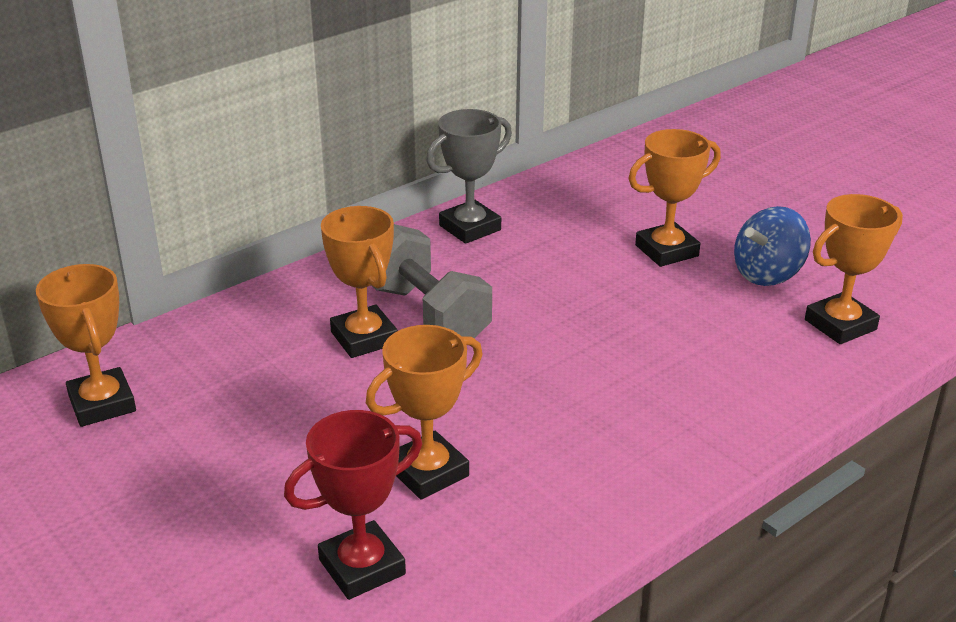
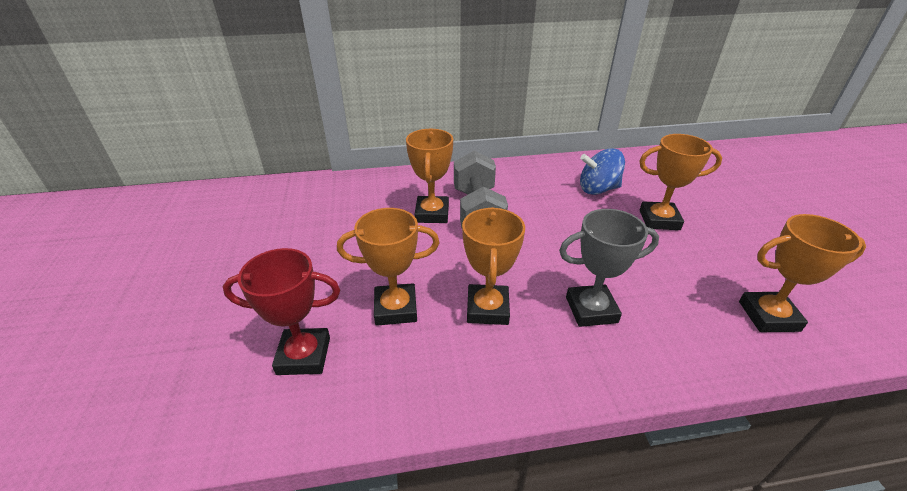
camera: 30 degrees right, 5 degrees up
orange trophy [36,264,136,427] -> orange trophy moved to [462,207,525,325]
grey trophy [426,109,512,244] -> grey trophy moved to [559,209,659,327]
blue spinning top [734,206,811,286] -> blue spinning top moved to [580,149,625,195]

